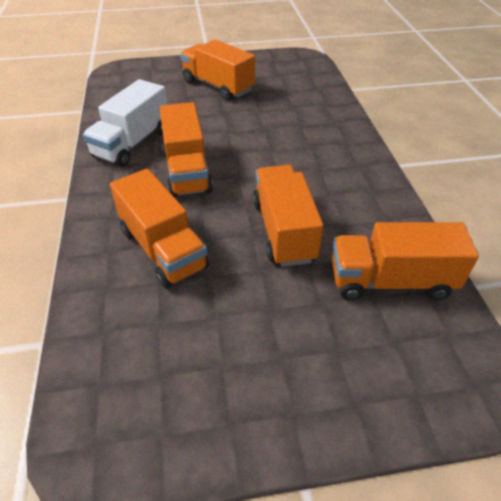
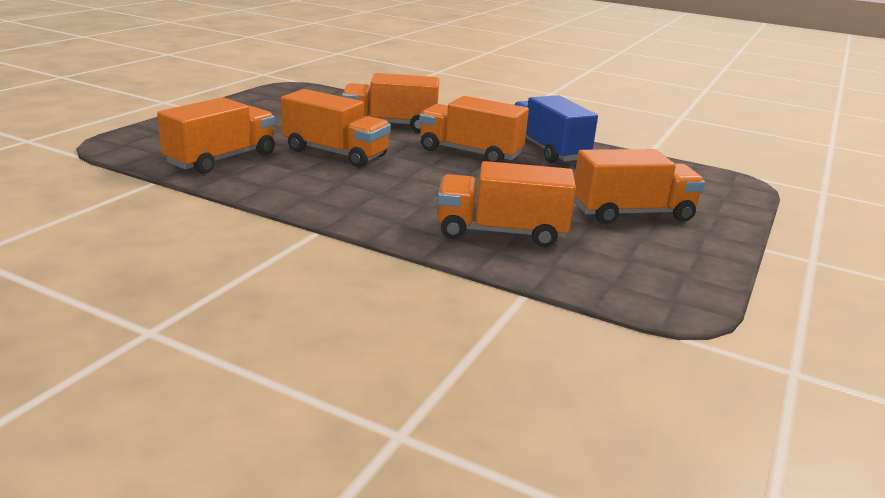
camera: 125 degrees right, 20 degrees down
white truck [83,79,168,167] -> blue truck [513,95,598,163]
none -> orange truck [437,161,576,247]

